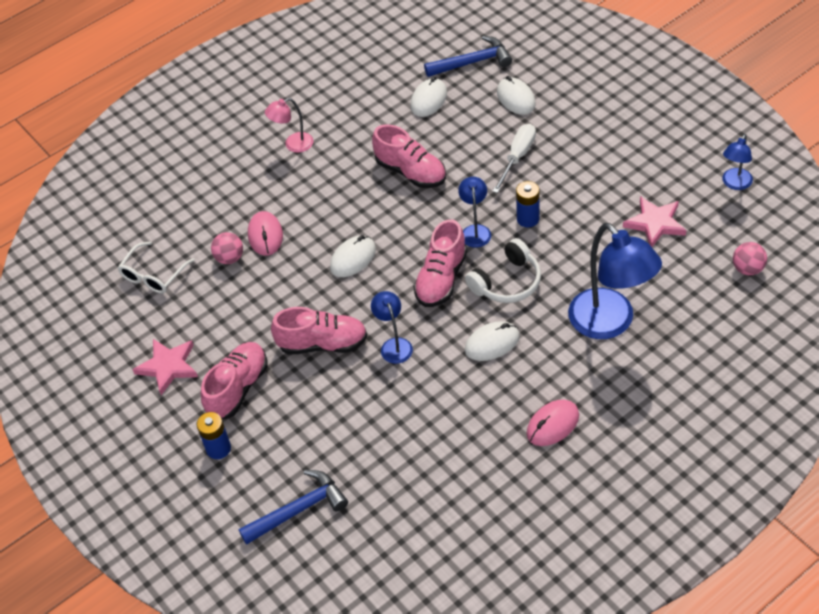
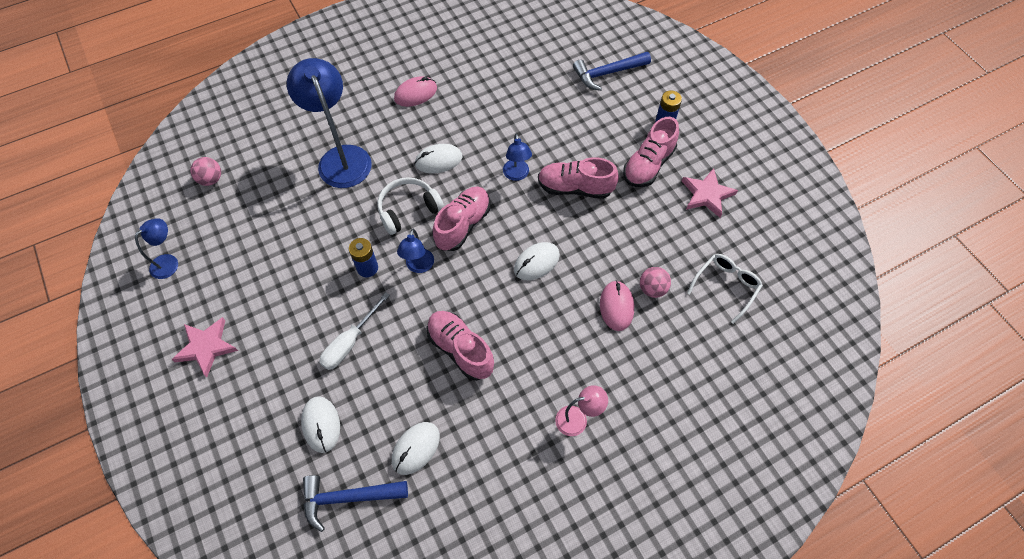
camera: 175 degrees left, 10 degrees up
pink star [623,196,686,247] -> pink star moved to [172,317,238,377]

